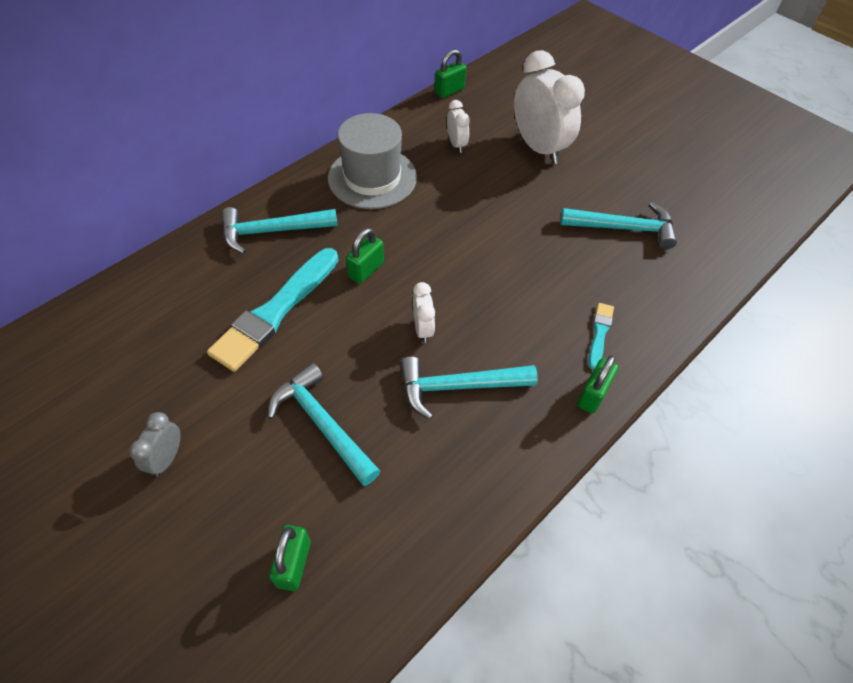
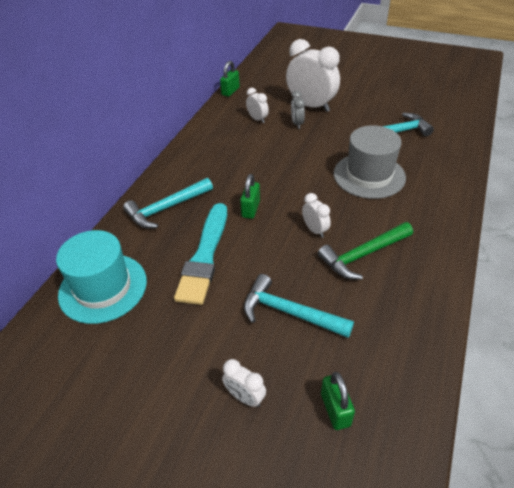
camera: 20 degrees left, 10 degrees down
grey clock [129,412,181,477] -> grey clock moved to [291,91,305,129]
grey hat [328,113,417,209] -> grey hat moved to [334,125,406,199]
turquoise hammer [400,356,538,420] -> green hammer [318,222,413,280]
green padlock [577,355,619,414] -> none
turquoise brush [588,303,614,370] -> none
none -> turquoise hat [56,230,147,324]
none -> white clock [222,359,266,407]

